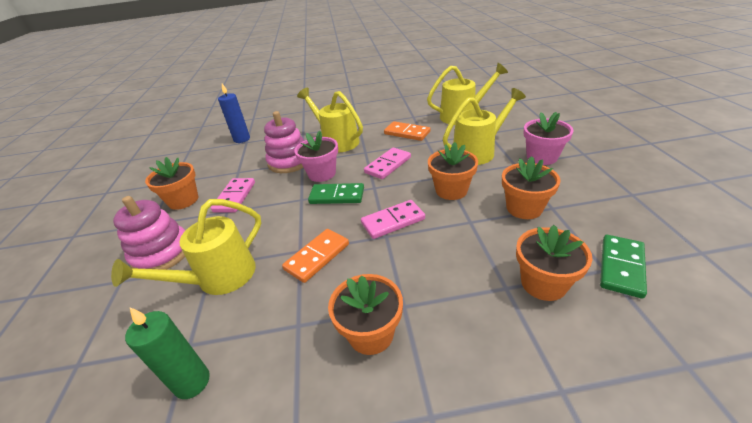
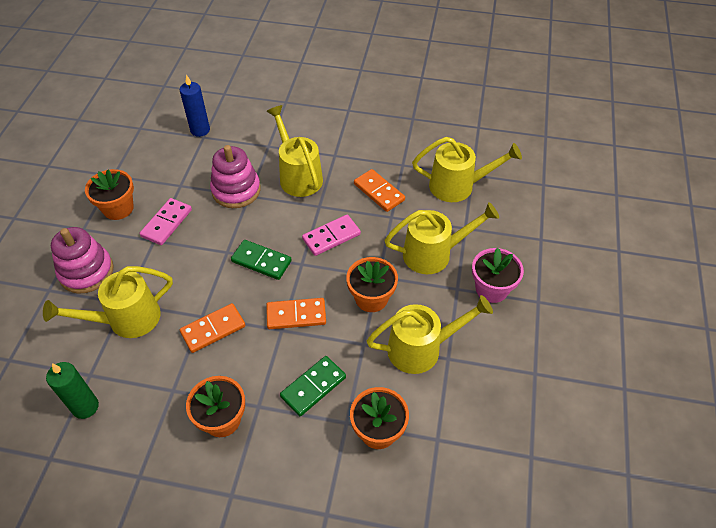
camera: 15 degrees right, 15 degrees up
pink flower pot [294,131,338,182] -> none
pink domino [361,200,425,239] -> orange domino [266,298,326,329]
orange flower pot [502,156,560,219] -> yellow watering can [367,295,493,374]
green domino [600,235,647,299] -> green domino moved to [280,356,346,417]

